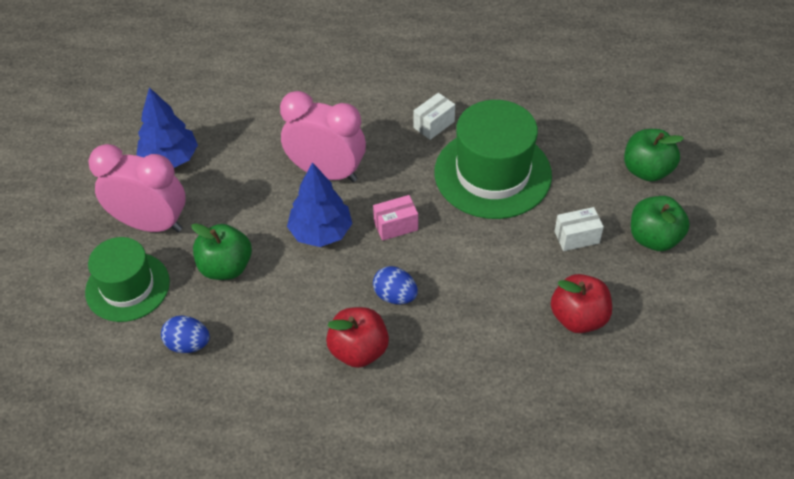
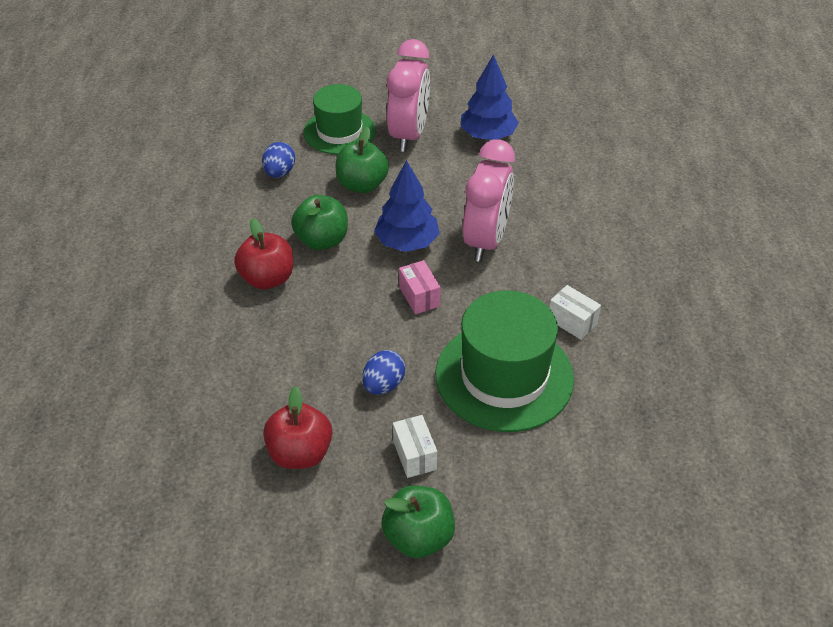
camera: 85 degrees right, 5 degrees down
blue egg [373,266,418,304] -> blue egg moved to [362,350,405,395]
green apple [624,129,684,182] -> green apple moved to [291,195,348,250]

